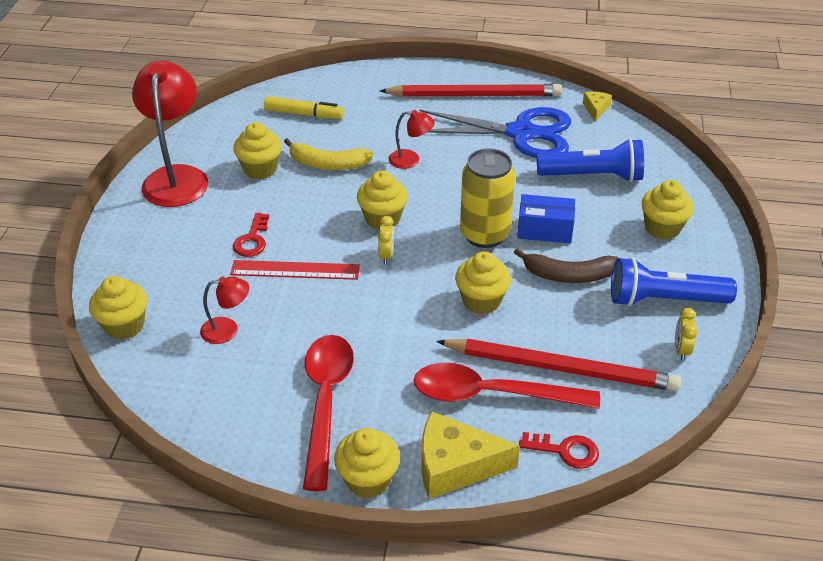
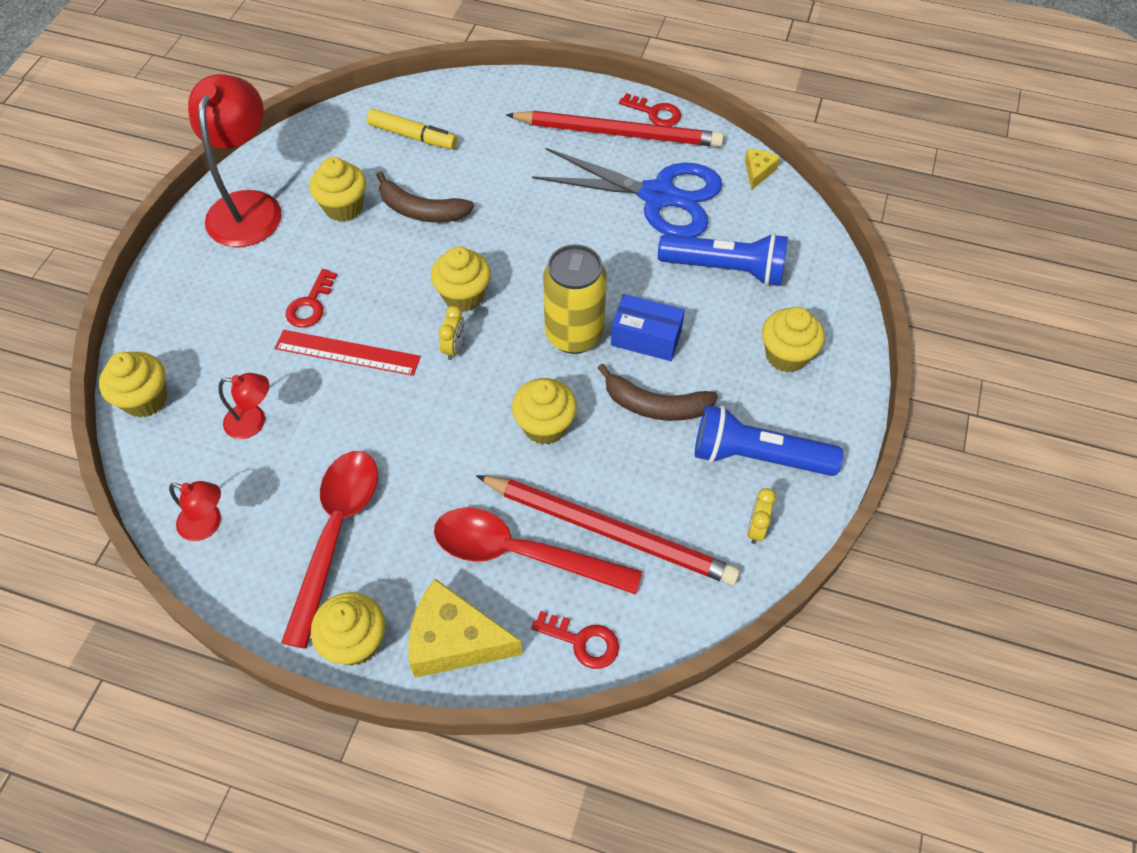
camera: 10 degrees right, 15 degrees up
yellow banana [284,138,374,170] -> brown banana [376,171,474,222]
red lamp [389,110,435,169] -> red lamp moved to [169,481,221,541]
none -> red key [619,93,681,126]

